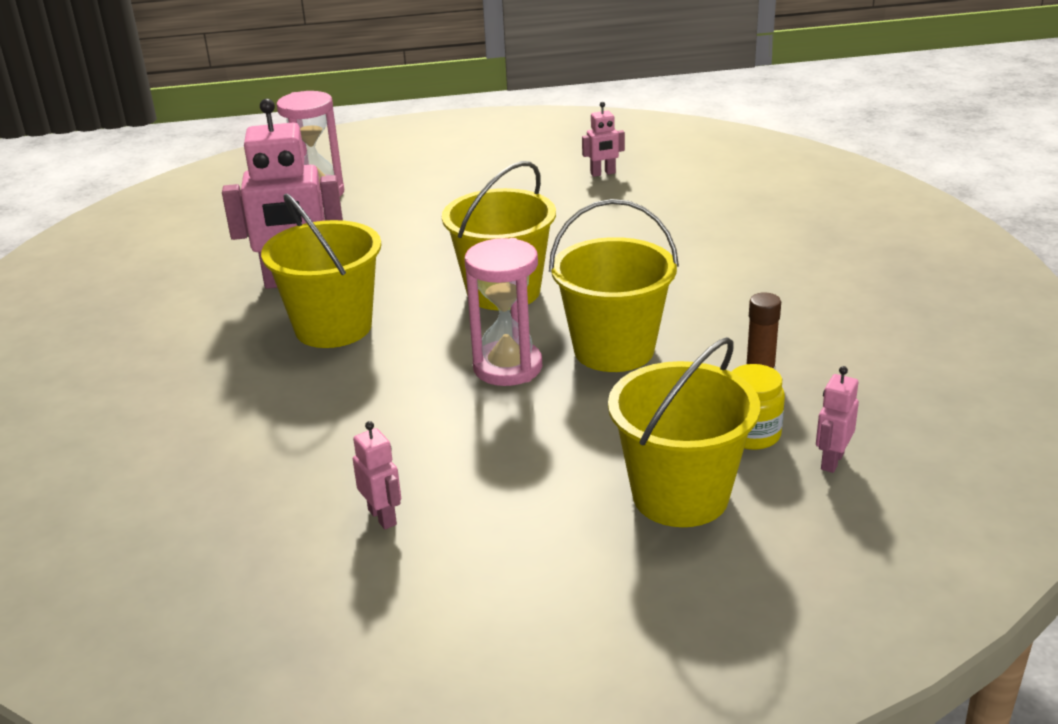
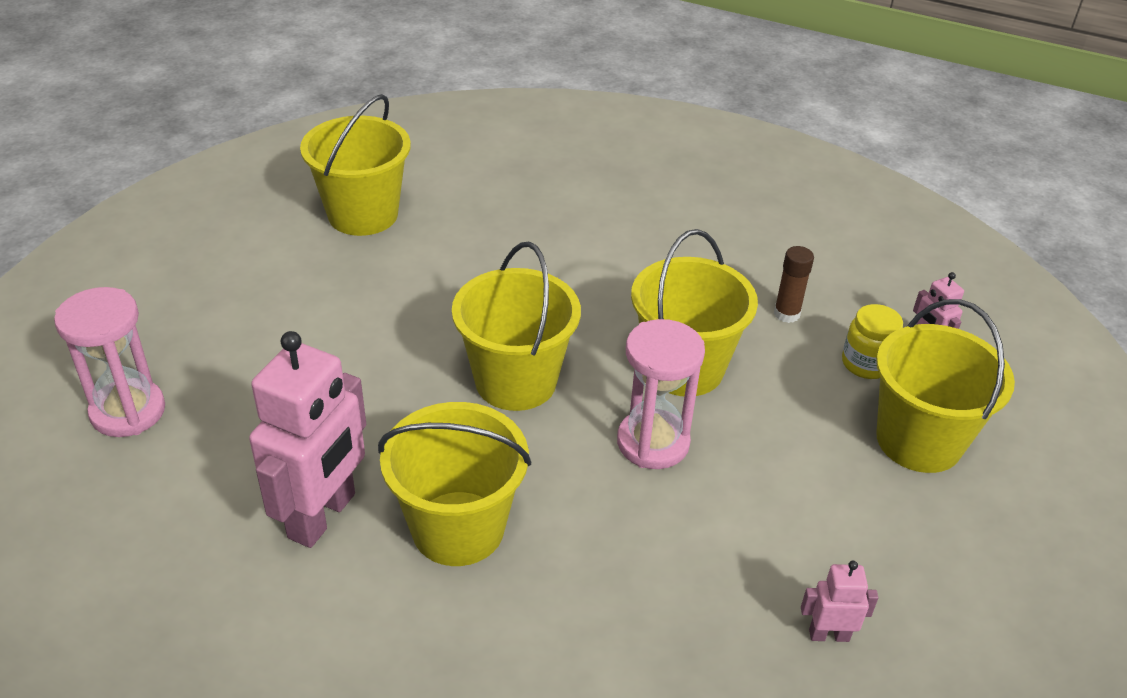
camera: 60 degrees left, 10 degrees up
pink robot [582,102,625,177] -> yellow bucket [300,94,411,236]

